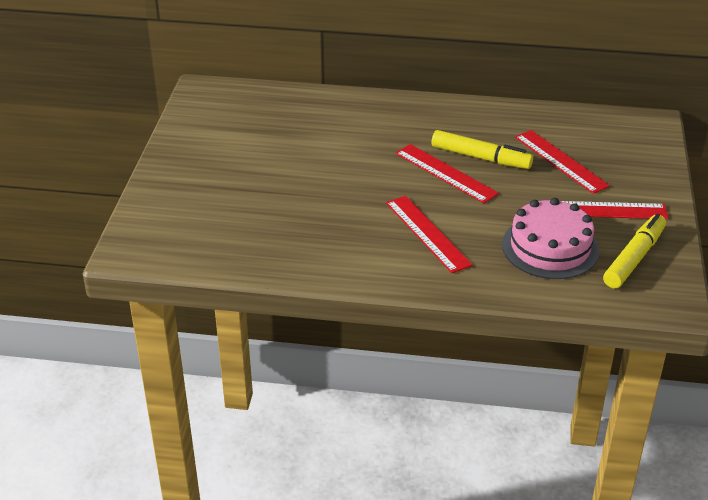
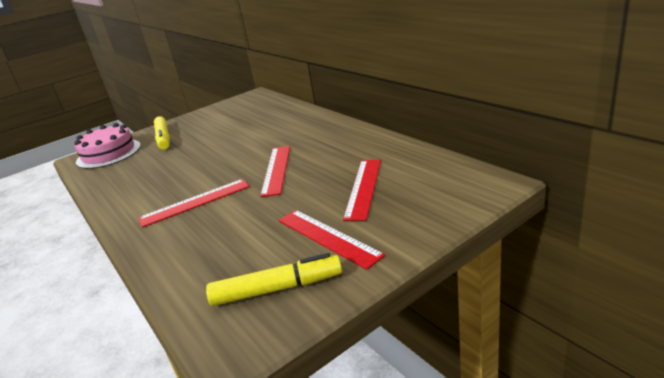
camera: 50 degrees right, 10 degrees down
red ruler [386,196,473,273] -> red ruler turned 45 degrees clockwise [139,179,250,228]
yellow marker [432,130,533,169] -> yellow marker moved to [154,116,170,150]
pink cake [502,198,599,279] -> pink cake moved to [74,123,141,169]

